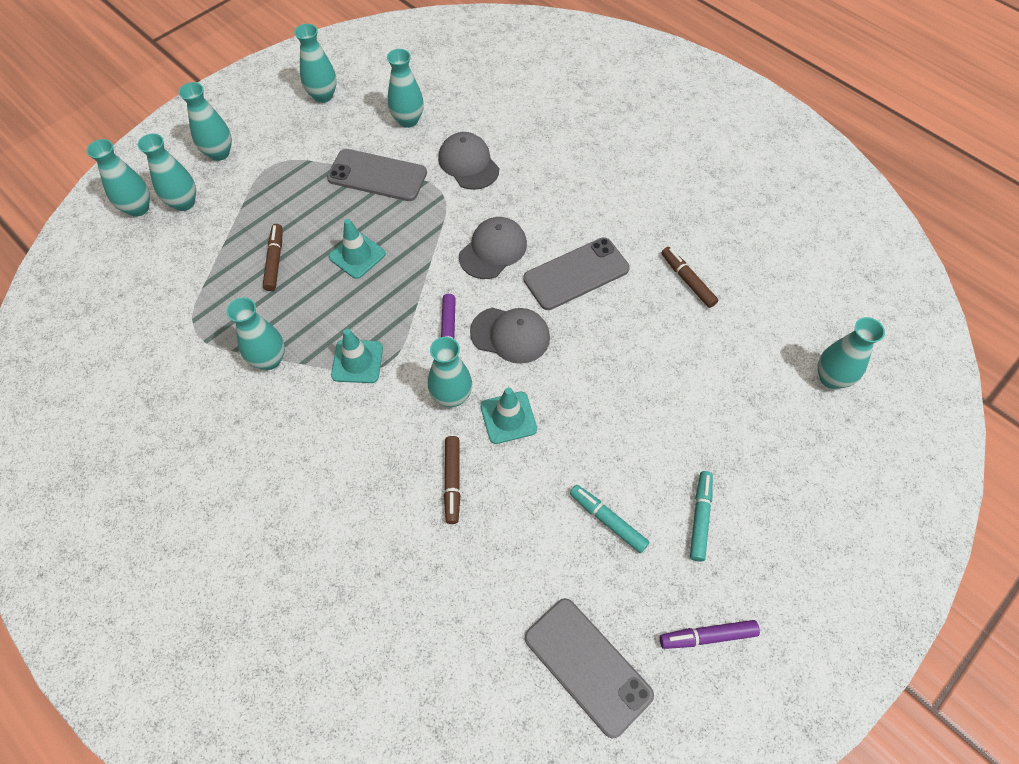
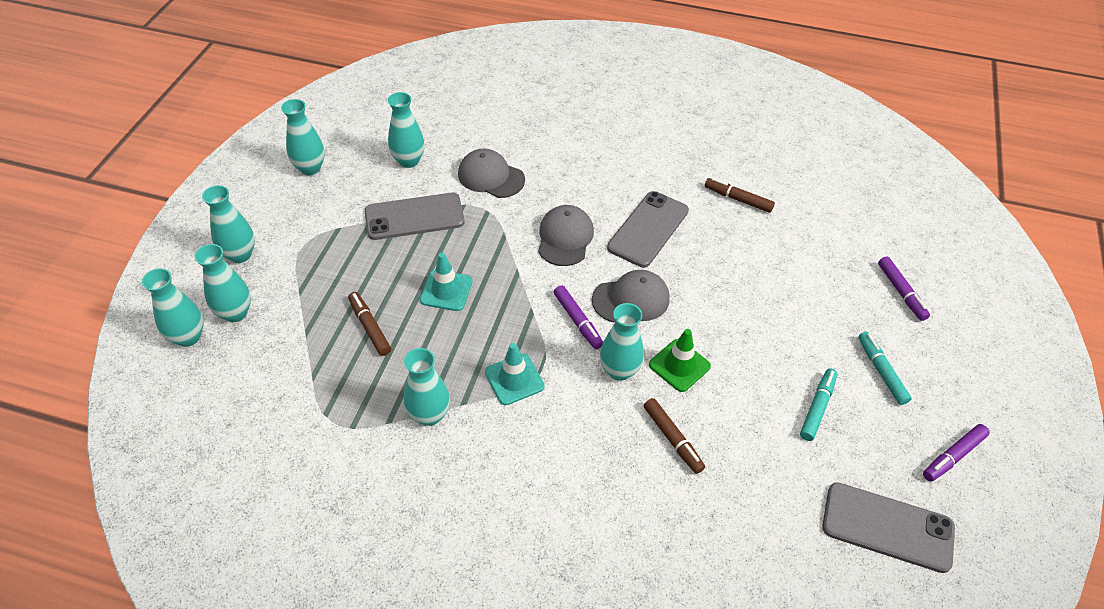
camera: 30 degrees left, 10 degrees down
turquoise traffic cone [480,387,537,444] -> green traffic cone [649,329,711,392]
turquoise marker [570,485,649,553] -> turquoise marker turned 105 degrees clockwise [800,368,838,441]
turquoise vase [818,317,885,389] -> none
none -> purple marker [878,256,930,321]

